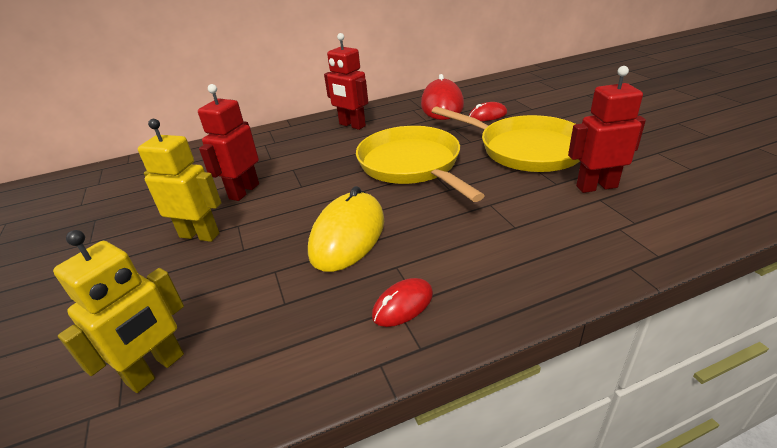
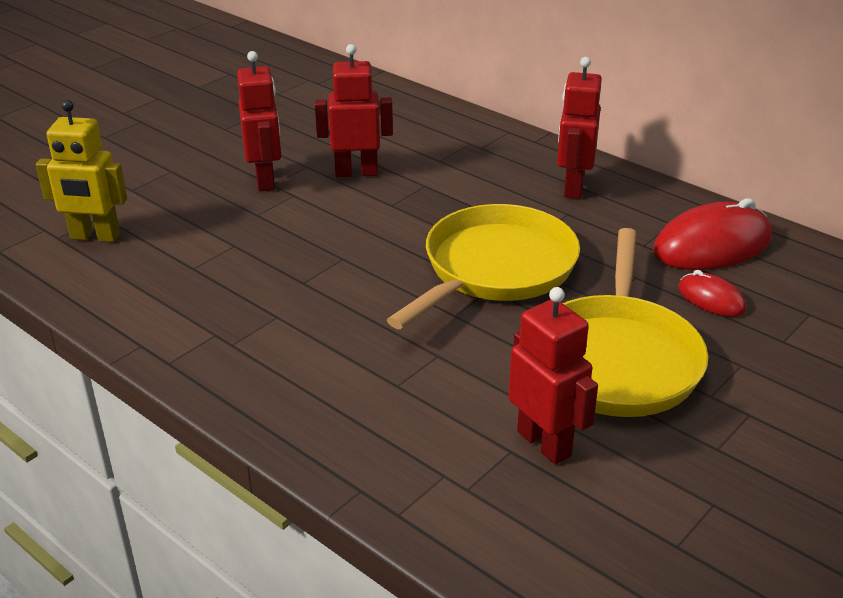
camera: 60 degrees right, 0 degrees up
yellow robot [138,119,221,242] -> red robot [237,51,281,192]
yellow mouse [308,186,384,272] -> none
red mouse [372,278,433,327] -> none

